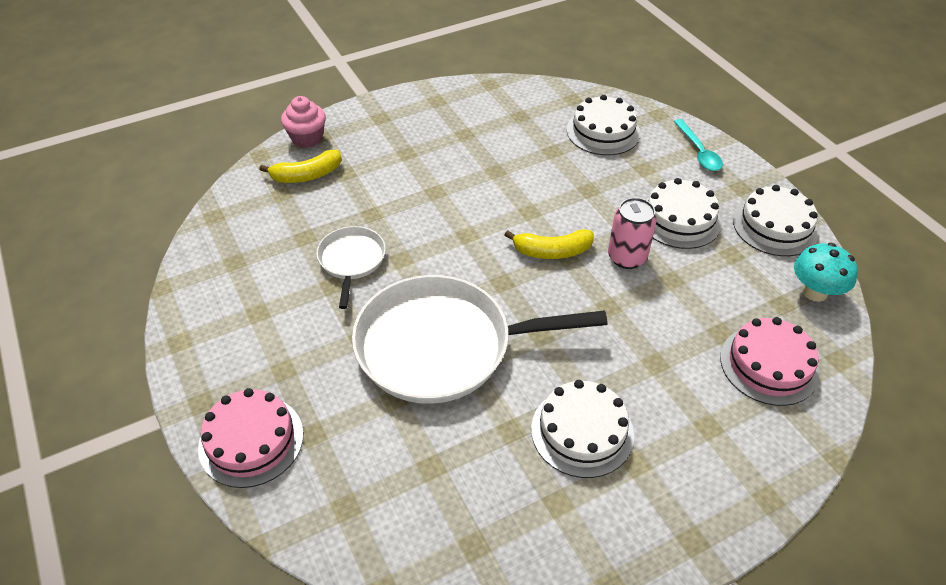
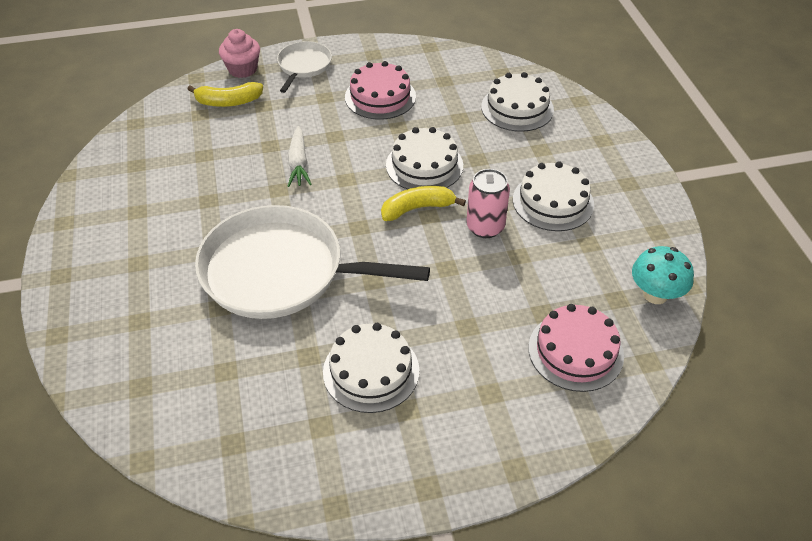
camera: 15 degrees right, 0 degrees up
pink cake [198,388,303,488] -> pink cake moved to [345,61,416,120]
white pan [316,226,386,309] -> white pan moved to [277,41,332,93]
yellow banana [505,229,594,259] -> yellow banana turned 150 degrees clockwise [381,186,466,221]
turquoise spoon [673,119,723,171] -> none
white cake [733,185,819,256] -> white cake moved to [386,127,463,189]
none -> white carrot [288,126,312,187]

